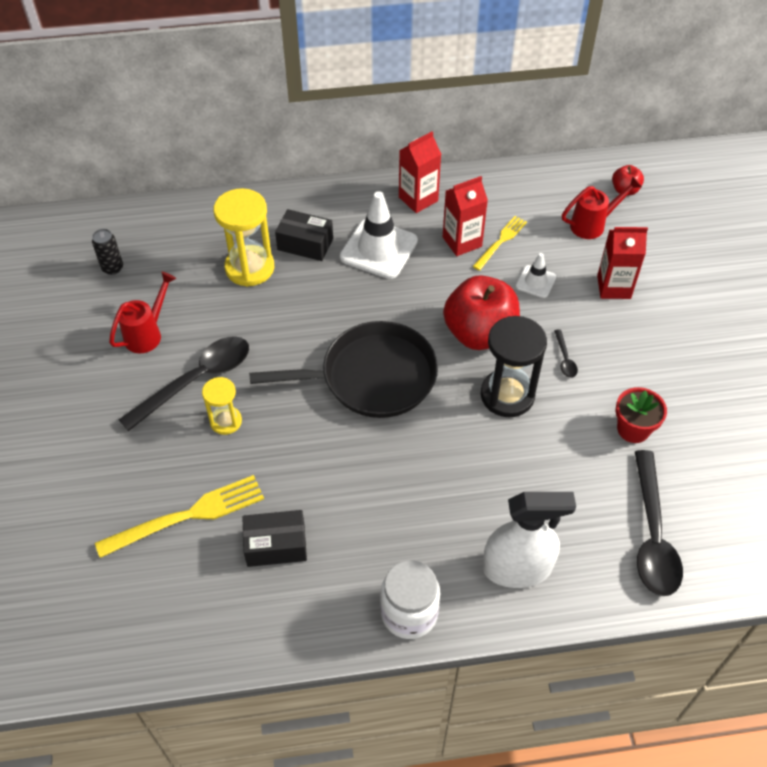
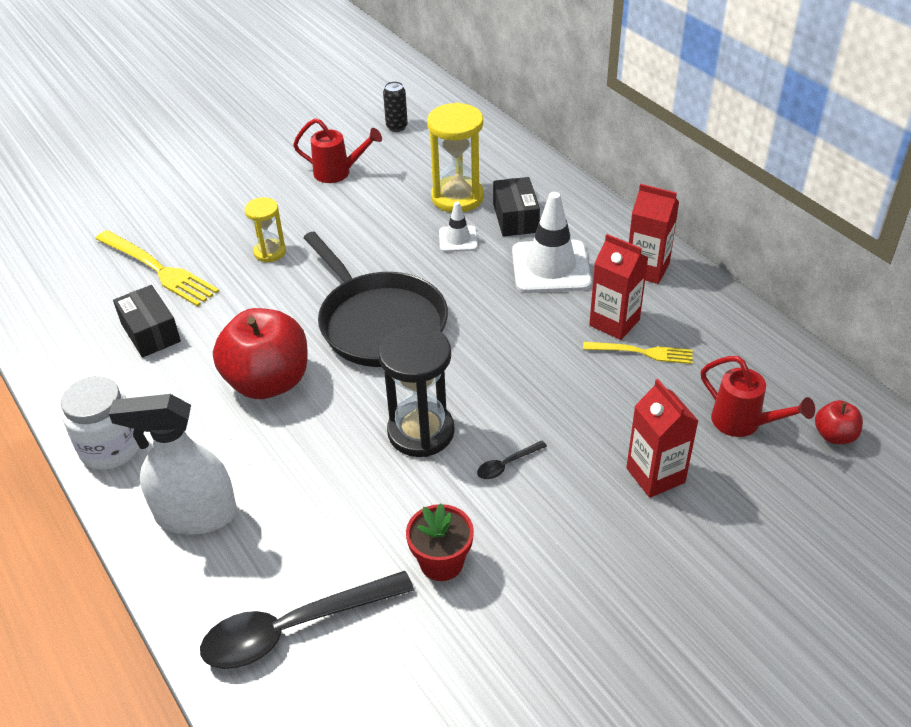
camera: 65 degrees right, 10 degrees down
black spoon [118,336,249,431] -> none
red apple [443,275,520,350] -> red apple moved to [213,308,308,399]
white spray bottle [483,492,576,588] -> white spray bottle turned 120 degrees clockwise [109,394,237,535]
white traffic cone [516,253,556,298] -> white traffic cone moved to [439,202,478,252]

